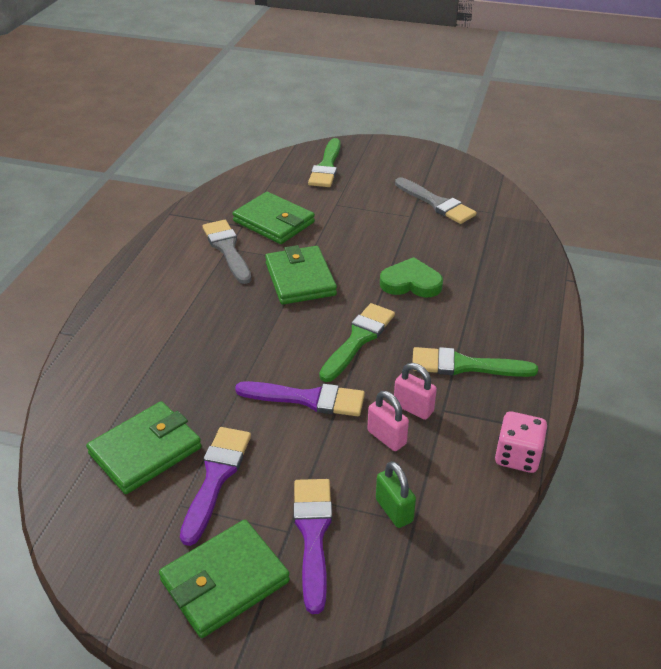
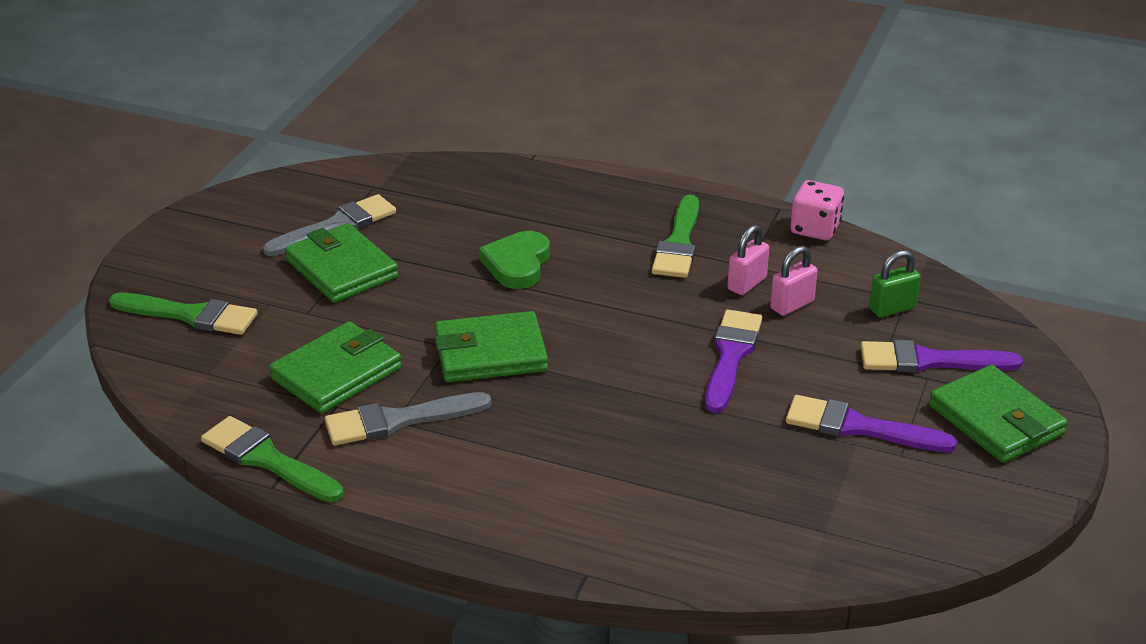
camera: 85 degrees left, 5 degrees down
green wallet [86,401,202,494] -> green wallet moved to [285,223,399,303]
green brush [319,303,395,382] -> green brush moved to [201,416,344,502]

